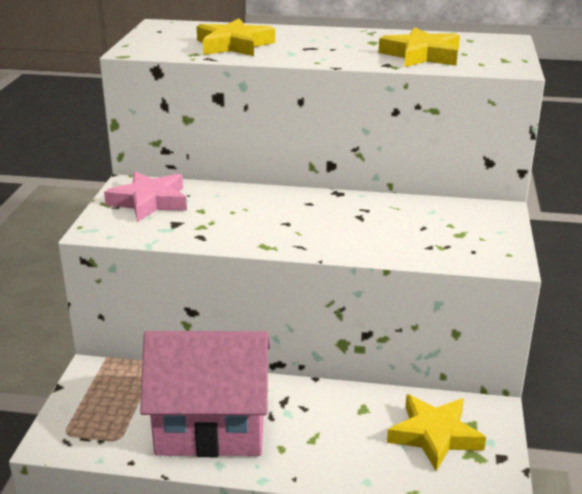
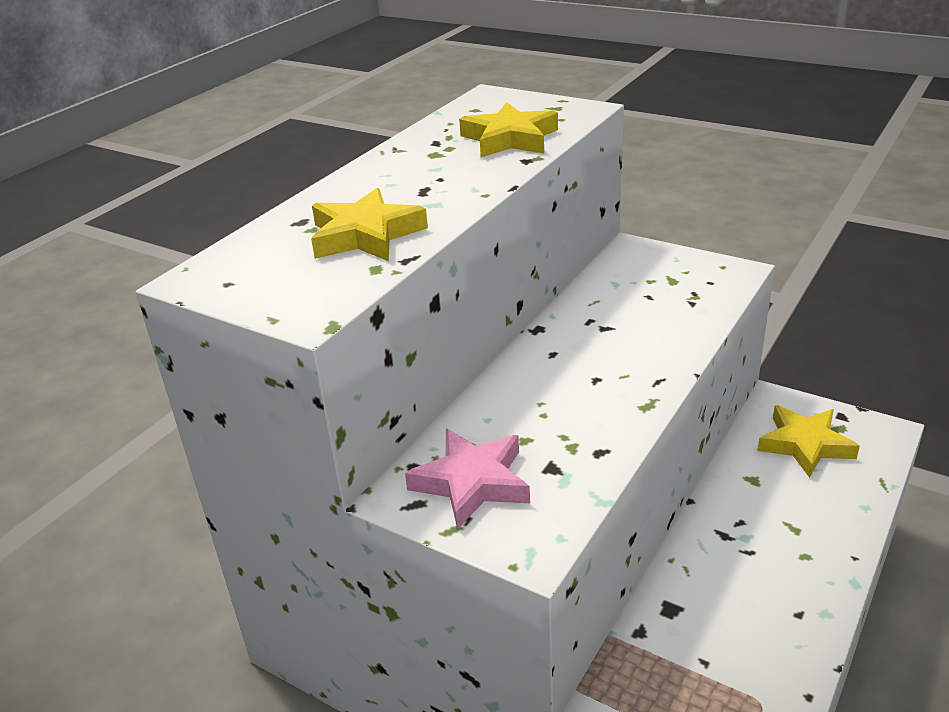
camera: 65 degrees left, 5 degrees up
pink house [140,331,270,457] -> none

